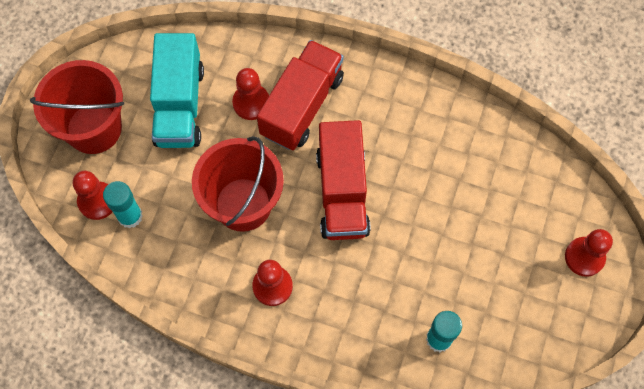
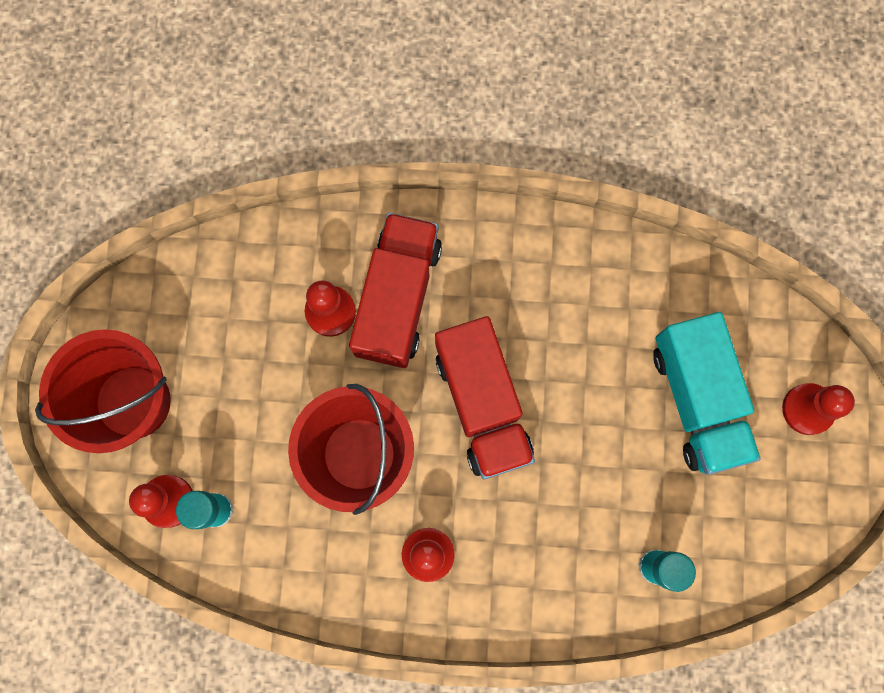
camera: 15 degrees left, 10 degrees up
turquoise truck [150,33,204,148] -> turquoise truck moved to [653,312,761,475]

